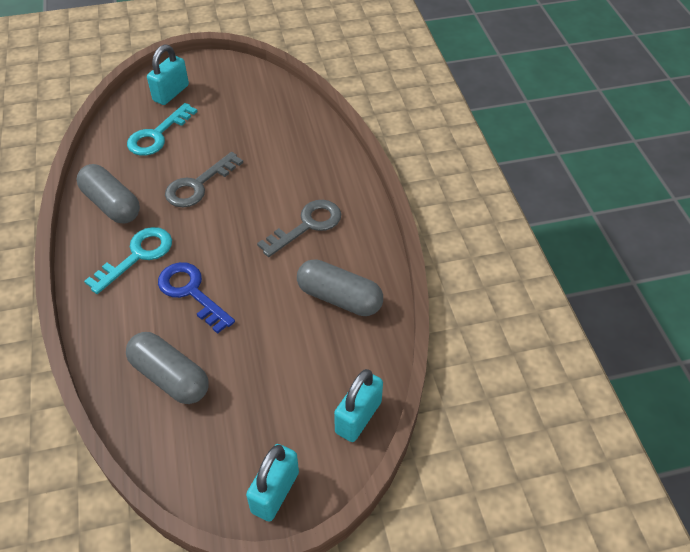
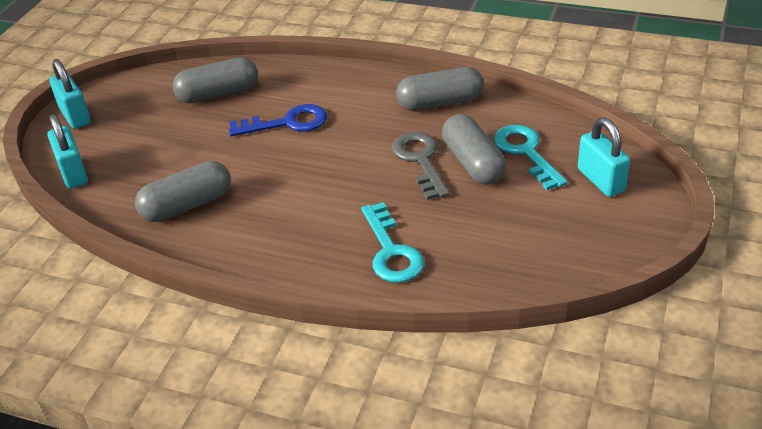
camera: 125 degrees right, 10 degrees down
turquoise key [84,227,172,294] -> turquoise key moved to [361,202,424,283]
grey key [257,200,341,257] -> none
none -> grey capsule [442,114,506,185]

